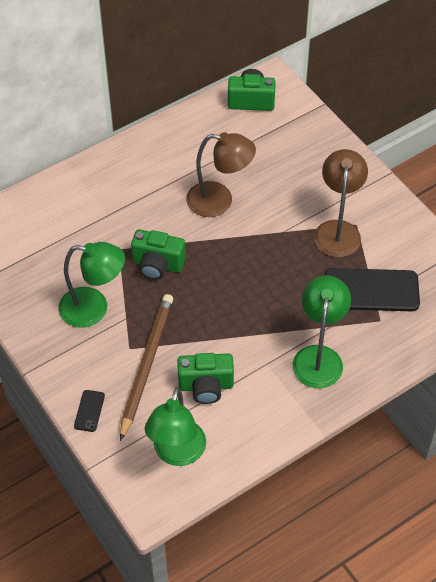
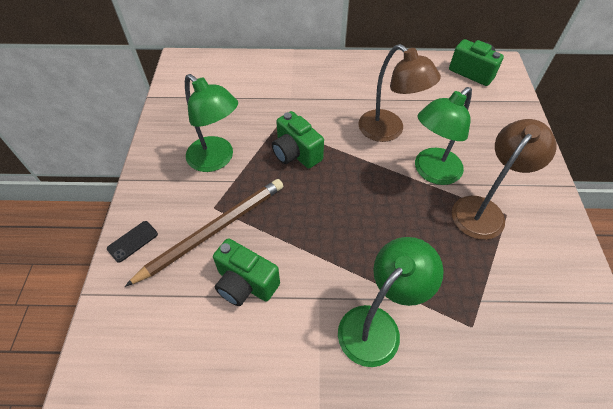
camera: 35 degrees right, 0 degrees up
green lamp [145,387,206,466] -> green lamp moved to [415,87,472,185]
black phone [324,268,420,311] -> none

